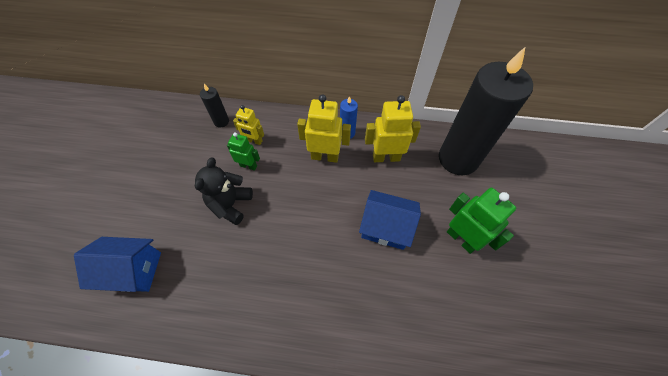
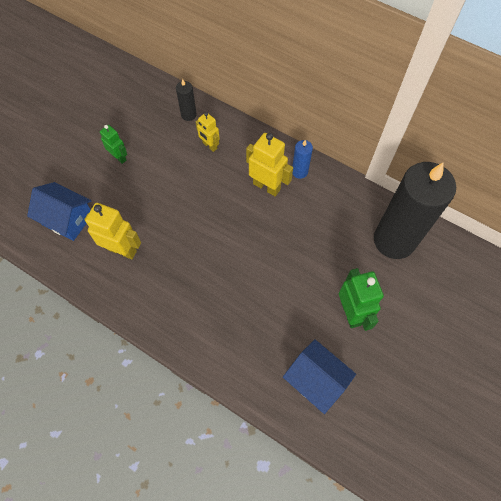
camera: 25 degrees right, 5 degrees up
black teddy bear [195,157,253,225] -> none
green robot [227,132,260,171] -> green robot moved to [100,125,127,164]
blue house [359,190,421,250] -> blue house moved to [283,339,356,414]
yellow robot [365,95,421,162] -> yellow robot moved to [84,203,141,259]

